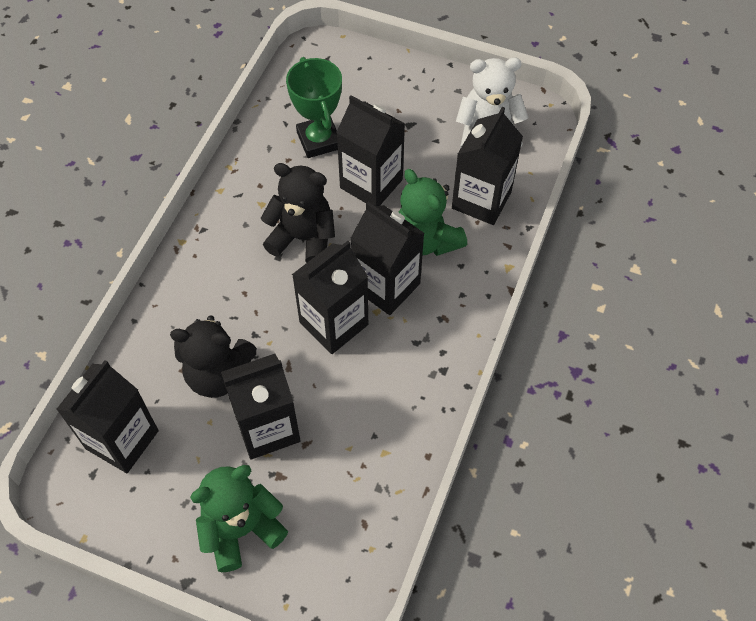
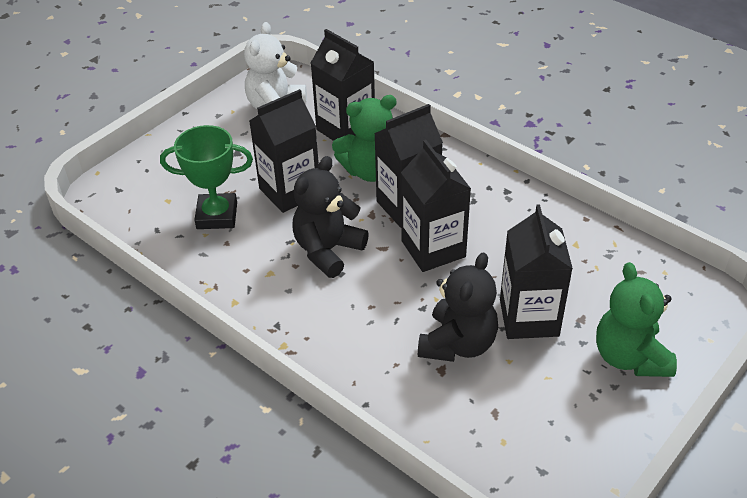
camera: 70 degrees left, 15 degrees down
black carton [56,360,159,473] -> none

